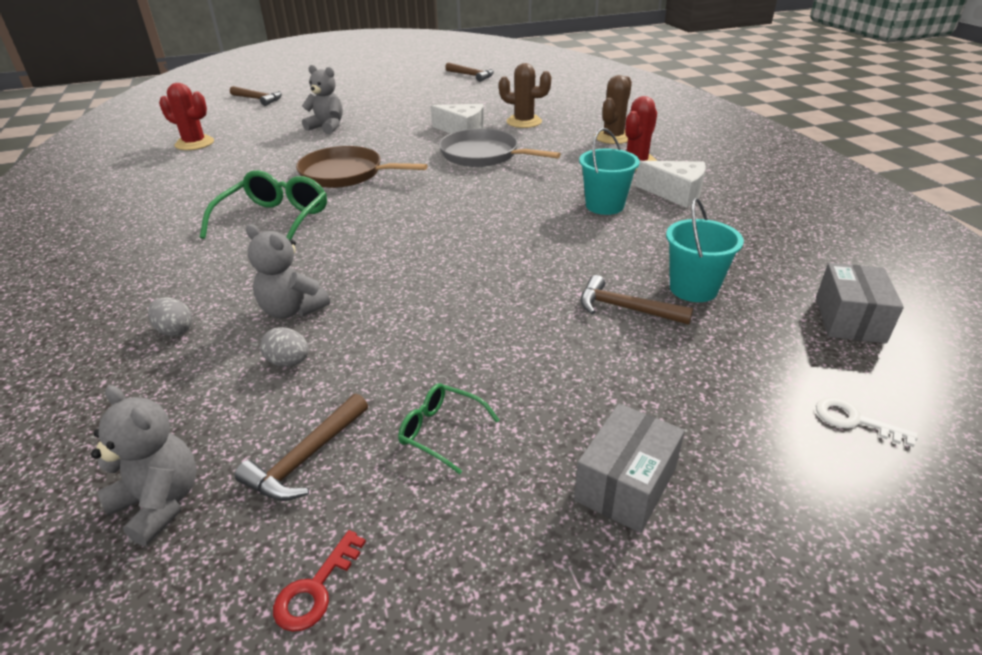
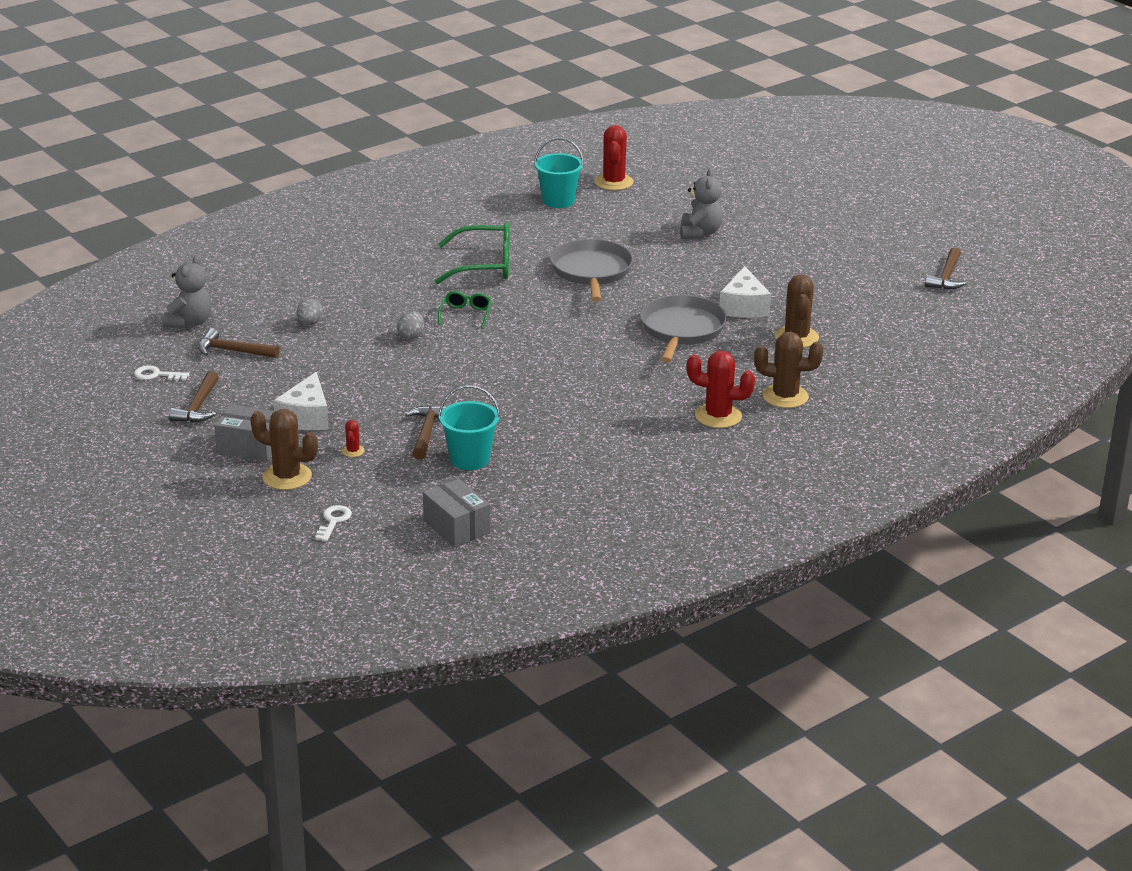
camera: 70 degrees right, 5 degrees down
grey egg [148,297,192,336] -> grey egg moved to [397,311,424,340]
brown hammer [230,86,282,106] -> brown hammer moved to [169,371,219,423]
grey teddy bear [246,224,330,319] -> none
red key [273,530,366,632] -> white key [134,366,190,381]
brown pan [296,146,428,188] -> grey pan [550,239,633,302]
green glasses [398,383,499,474] -> green glasses moved to [438,291,492,329]
turquoise bucket [579,128,640,215] -> turquoise bucket moved to [534,138,584,208]
white cheese [635,161,706,208] -> white cheese moved to [273,372,328,430]
grey box [816,263,904,343] -> grey box turned 60 degrees clockwise [423,479,490,547]
none -> brown cactus [250,409,318,490]
none -> red cactus [342,420,365,457]

